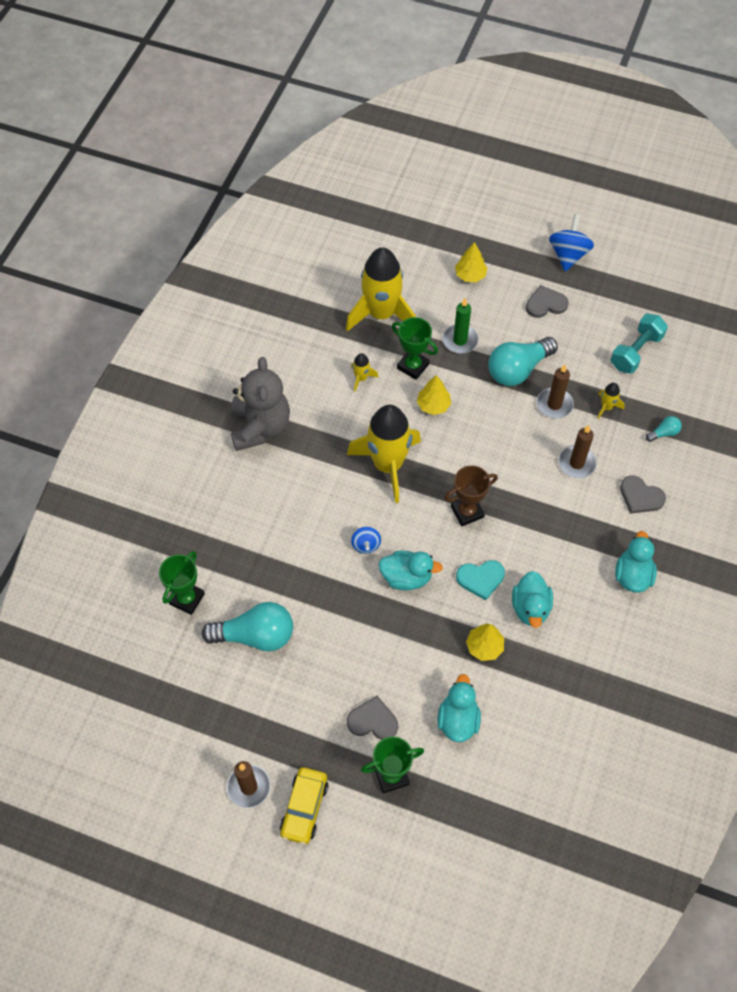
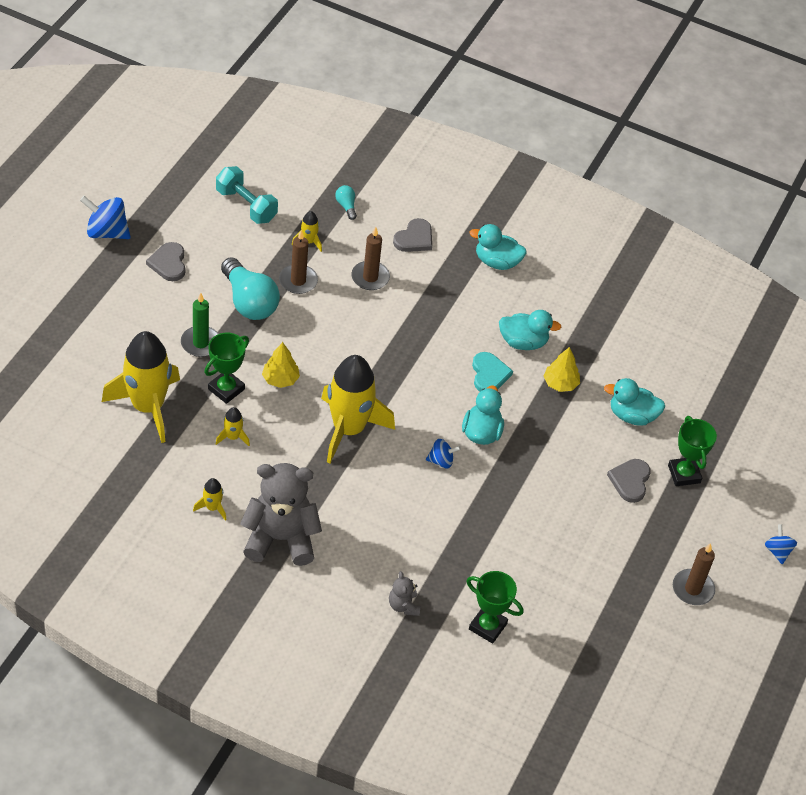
camera: 90 degrees left, 10 degrees down
turquoise light bulb [202,602,293,651] -> none
yellow car [280,767,328,845] -> none
brown trophy [444,465,498,526] -> none
yellow tree [455,242,488,282] -> none
none -> yellow rocket [193,478,226,521]
none -> grey teddy bear [389,571,420,616]
none -> blue spinning top [765,524,797,564]

